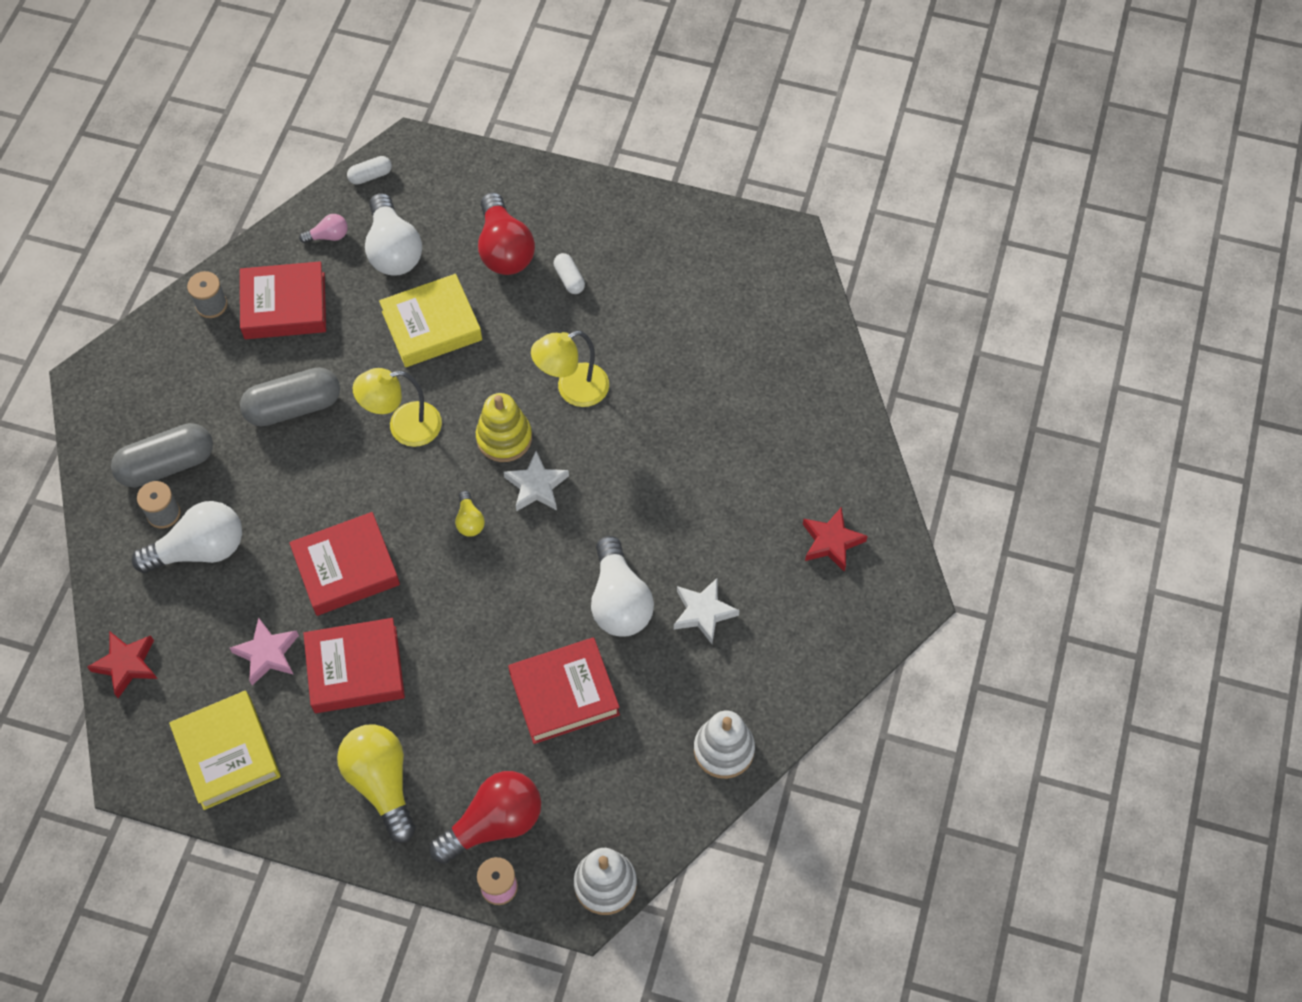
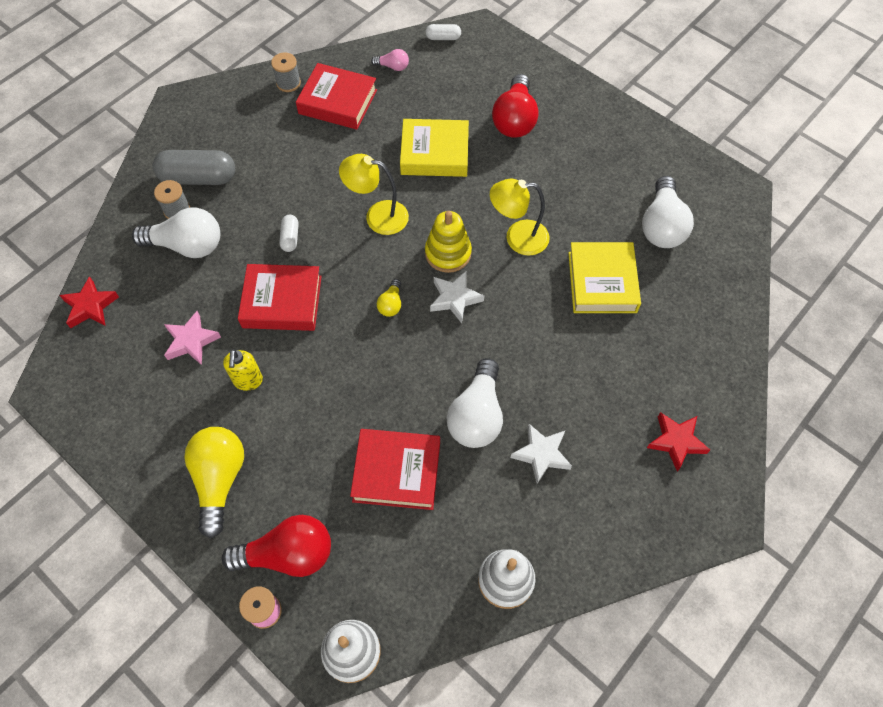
camera: 25 degrees right, 0 degrees up
yellow book [169,691,281,810] -> yellow book moved to [568,242,641,313]
grey capsule [240,367,340,427] -> none
red book [303,618,405,713] -> yellow soap dispenser [223,349,263,391]
white light bulb [365,193,422,276] -> white light bulb moved to [642,176,694,248]
white capsule [554,253,585,294] -> white capsule moved to [280,215,299,252]

